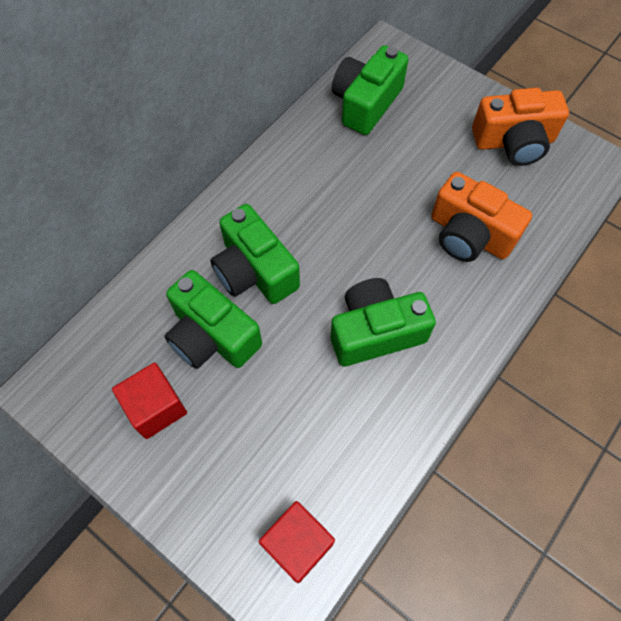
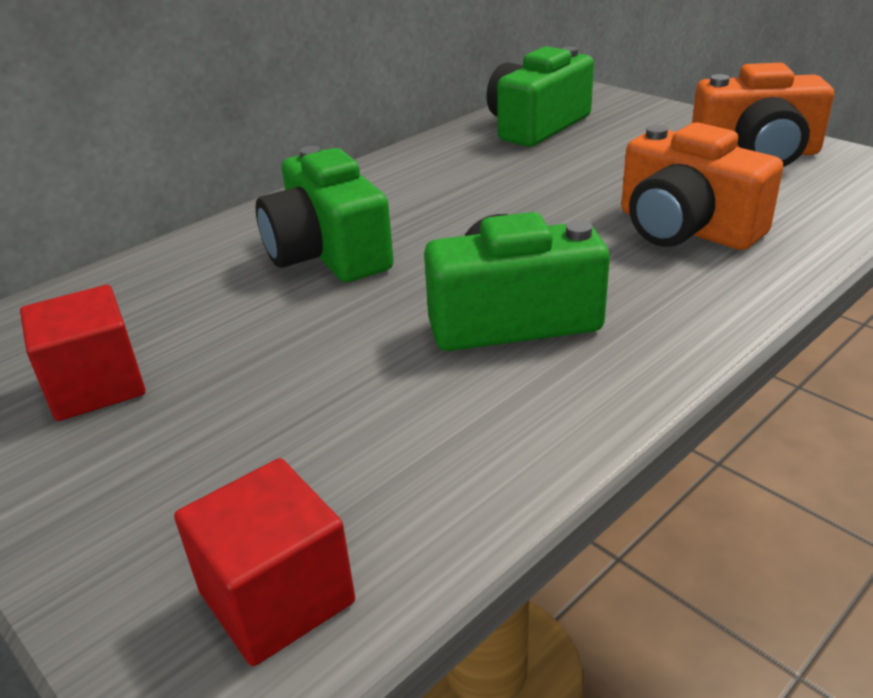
camera: 10 degrees right, 30 degrees down
green camera [164,270,262,369] -> none

